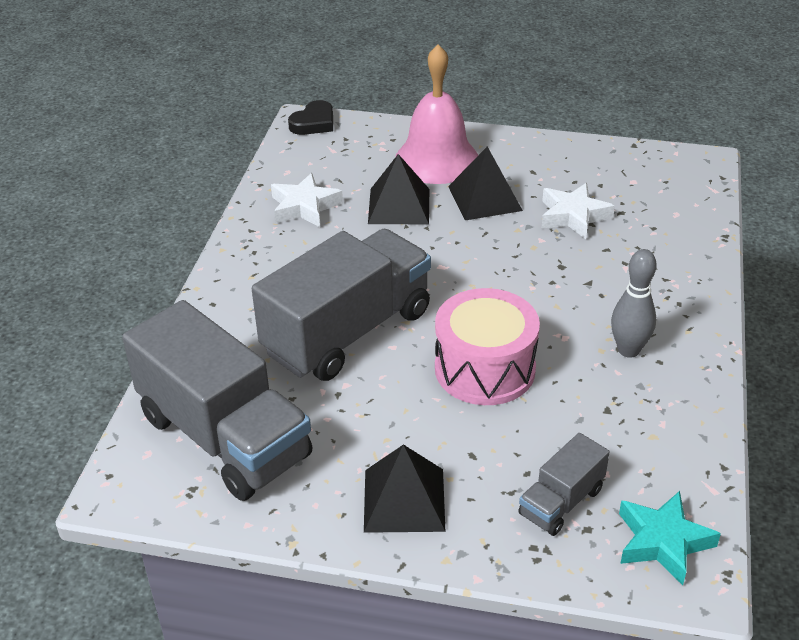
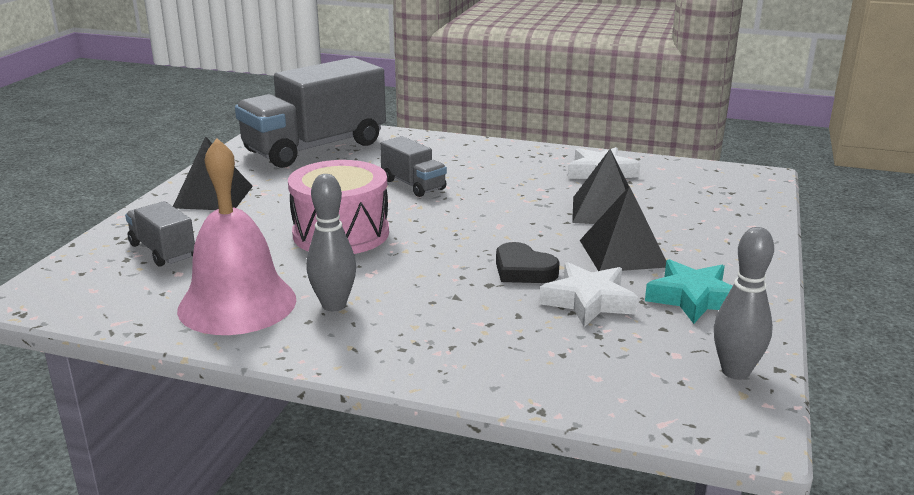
camera: 95 degrees right, 15 degrees down
grey truck [252,229,431,381] -> grey truck [380,136,447,197], size x0.47
black heart [288,100,333,135] -> black heart moved to [496,242,560,283]
pink bell [396,44,478,184] -> pink bell moved to [177,138,296,335]
turquoise star [619,491,721,585] -> turquoise star moved to [645,259,733,324]
none -> grey bowling pin [714,227,774,380]

